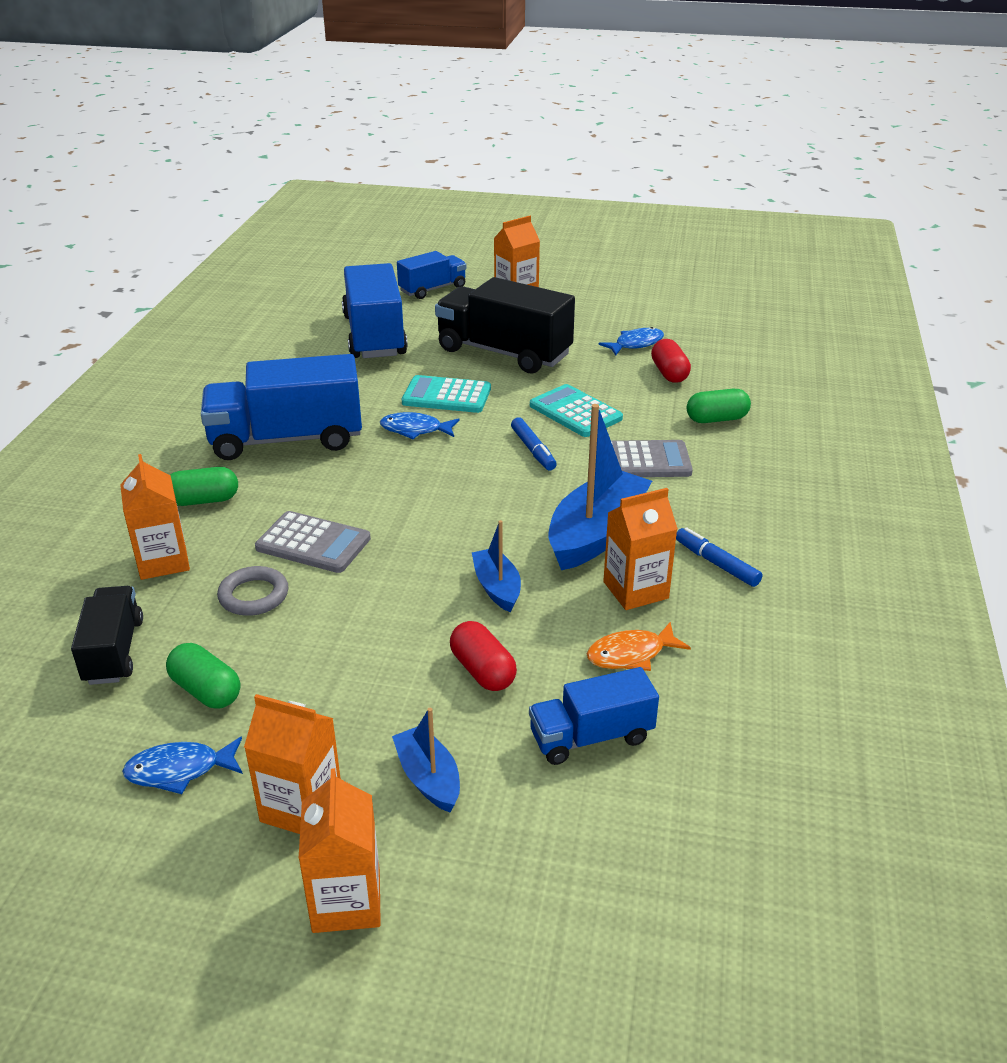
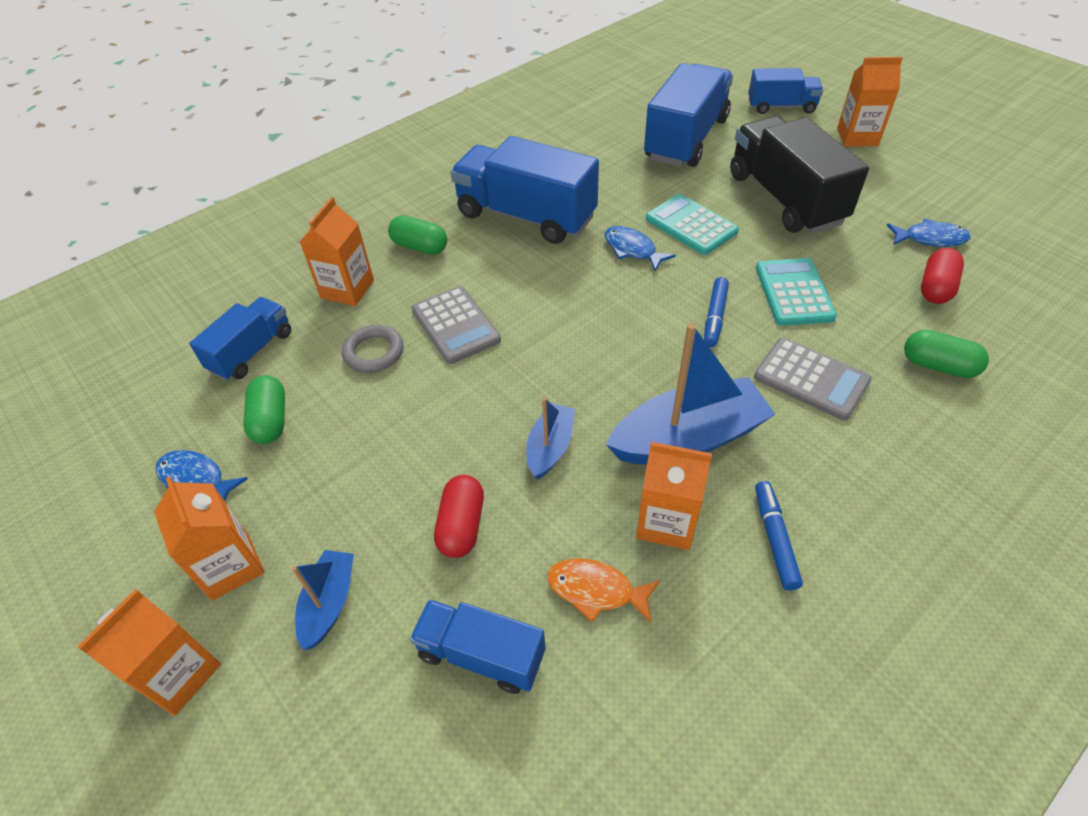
camera: 40 degrees right, 15 degrees up
black truck [71,586,143,685] -> blue truck [189,297,291,381]

